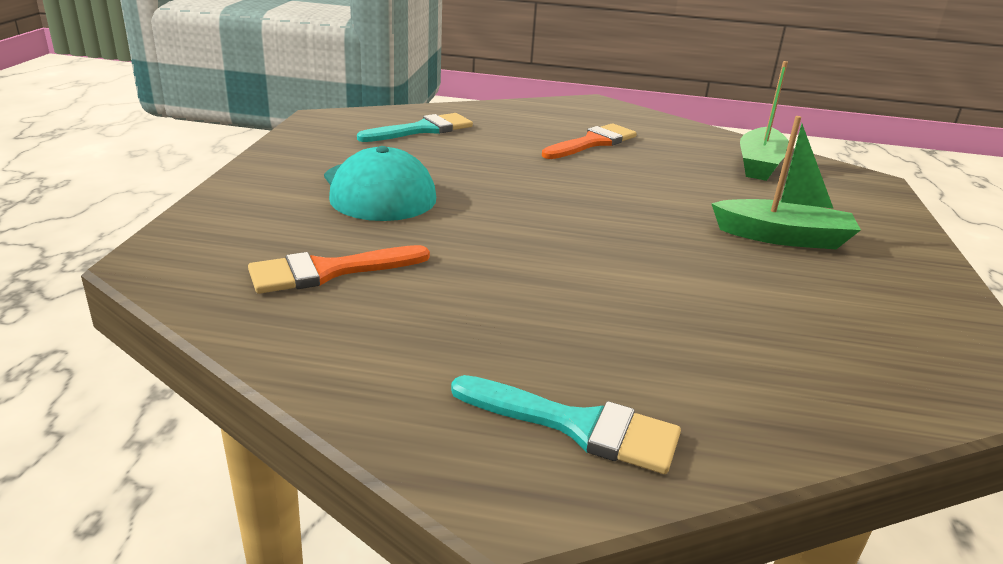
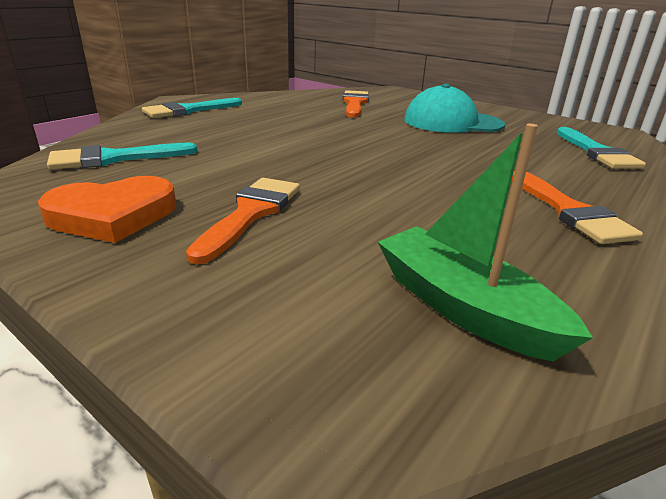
camera: 120 degrees right, 0 degrees up
green boat [711,116,861,249] -> orange brush [186,178,300,265]
none -> orange heart [38,176,176,243]
none -> turquoise brush [47,143,197,170]

